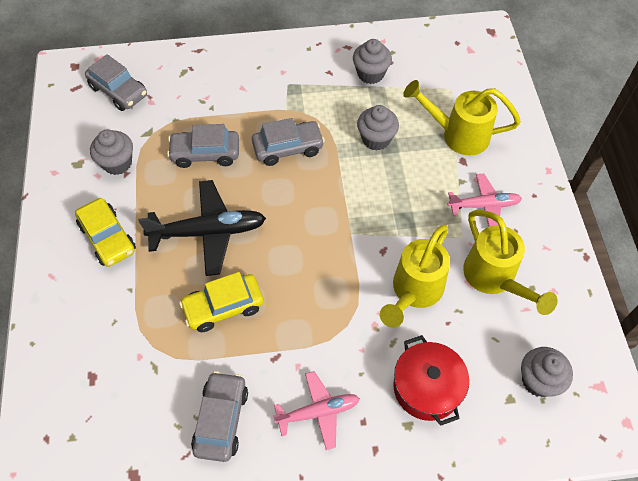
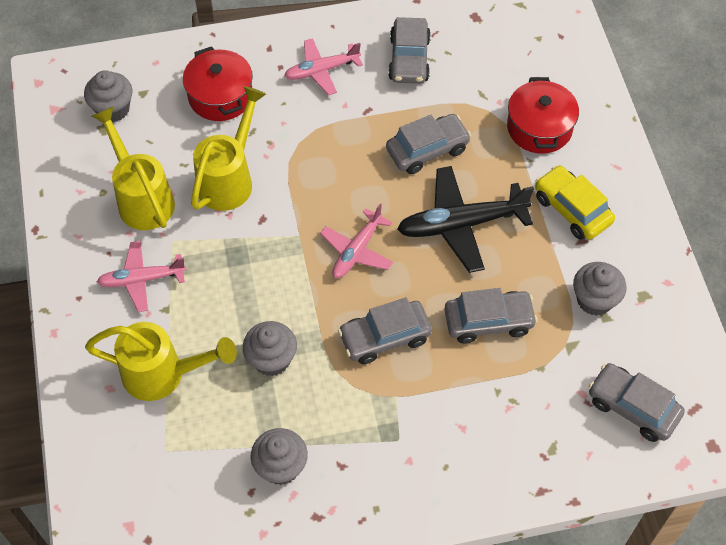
camera: 175 degrees right, 0 degrees up
yellow car [179,272,264,332] -> grey car [386,114,471,174]
none -> pink plane [320,204,393,278]
none -> red pot [507,77,579,154]

